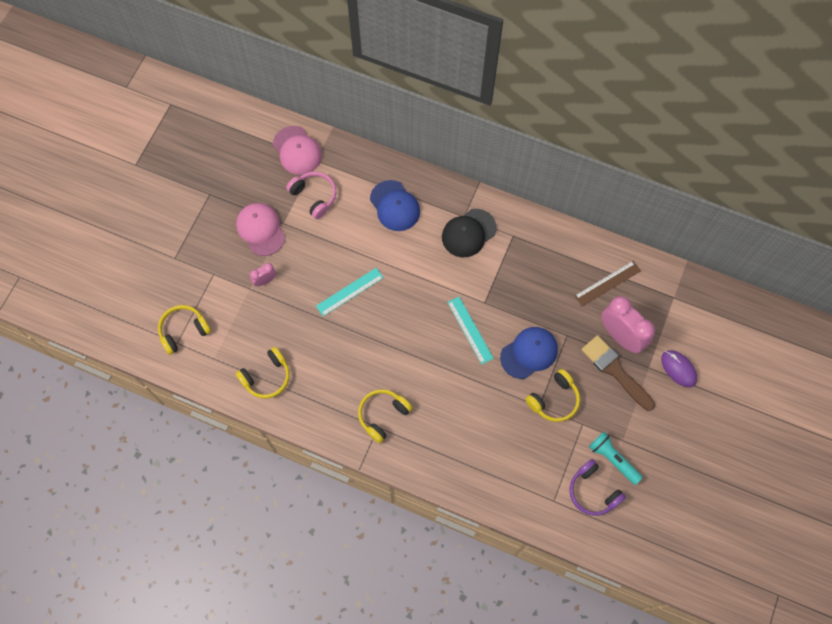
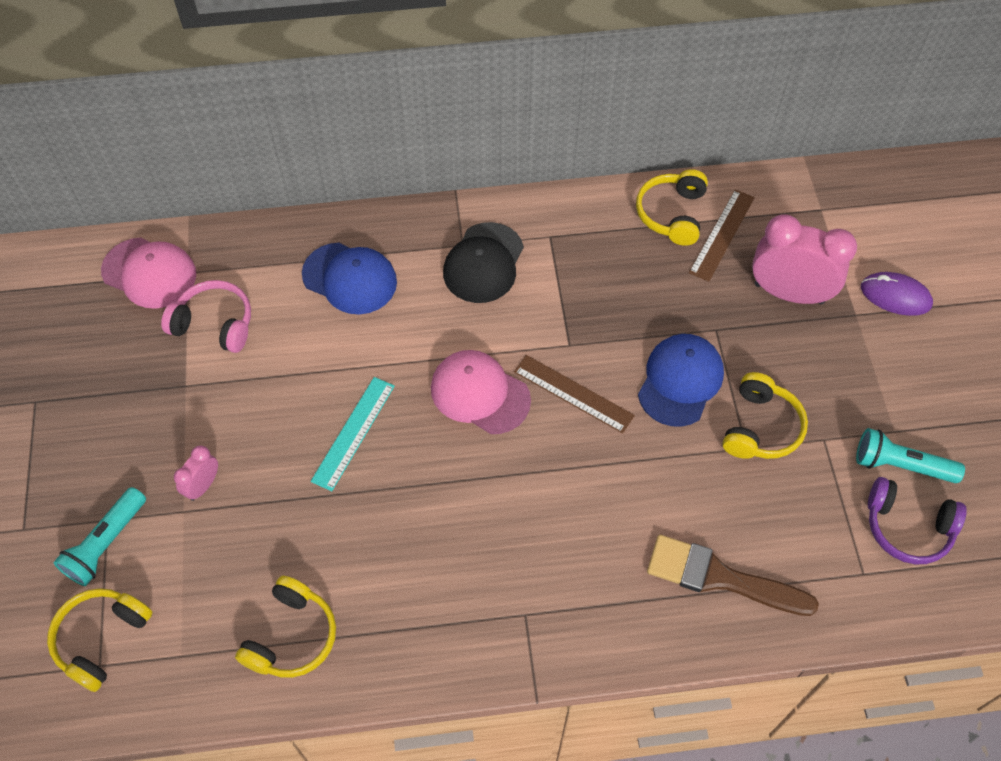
camera: 30 degrees left, 10 degrees down
pink cap [236,203,285,256] -> pink cap moved to [431,350,531,434]
yellow headphones [358,389,412,443] -> yellow headphones moved to [636,169,708,246]
turquoise ruler [447,297,494,364] -> brown ruler [514,355,635,433]
brown brush [581,335,655,411] -> brown brush moved to [647,535,819,616]
none -> turquoise flashlight [54,487,146,586]

